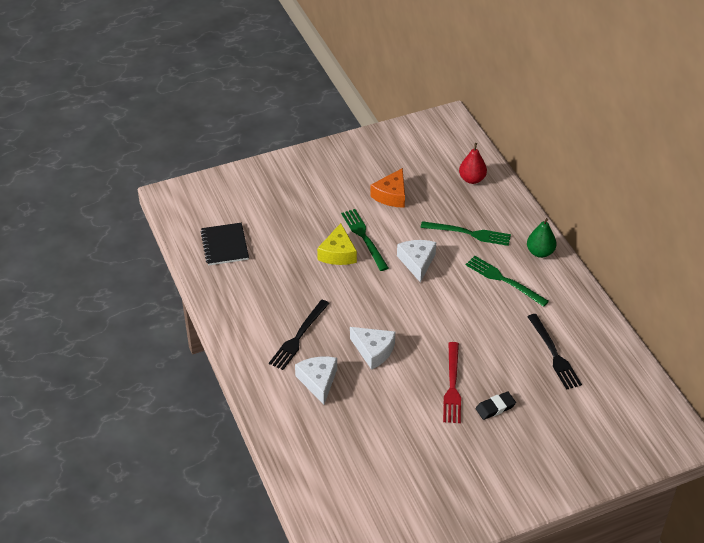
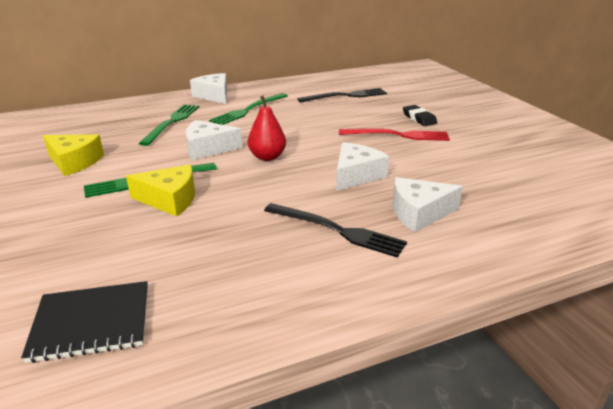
camera: 90 degrees left, 15 degrees down
orange cheese [370,168,405,208] -> yellow cheese [43,134,104,176]
red pear [459,143,487,184] -> red pear moved to [248,96,286,161]
green pear [527,218,557,258] -> white cheese [190,73,227,104]

